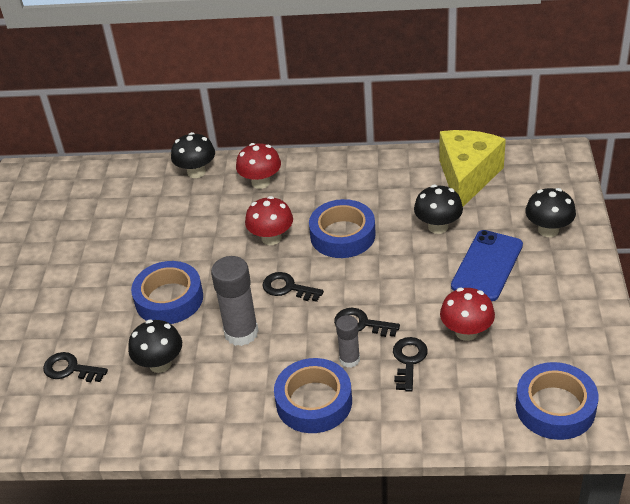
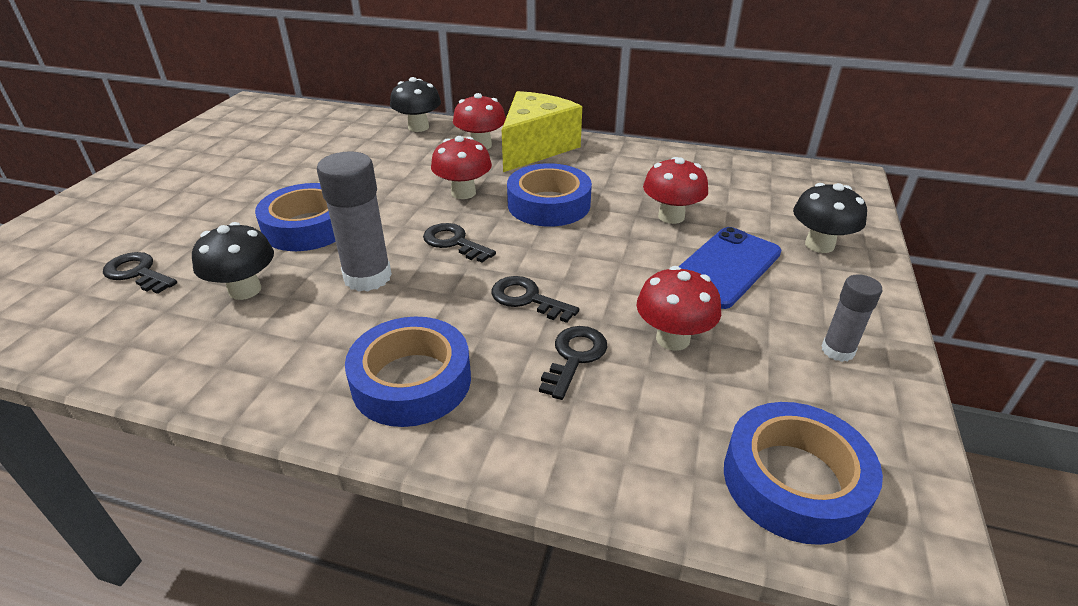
camera: 10 degrees right, 5 degrees down
grey glue stick [336,315,360,368] -> grey glue stick moved to [822,274,882,362]
black mushroom [414,185,463,234] -> red mushroom [643,157,708,224]
yellow cheese [439,130,506,207] -> yellow cheese moved to [502,91,582,172]

